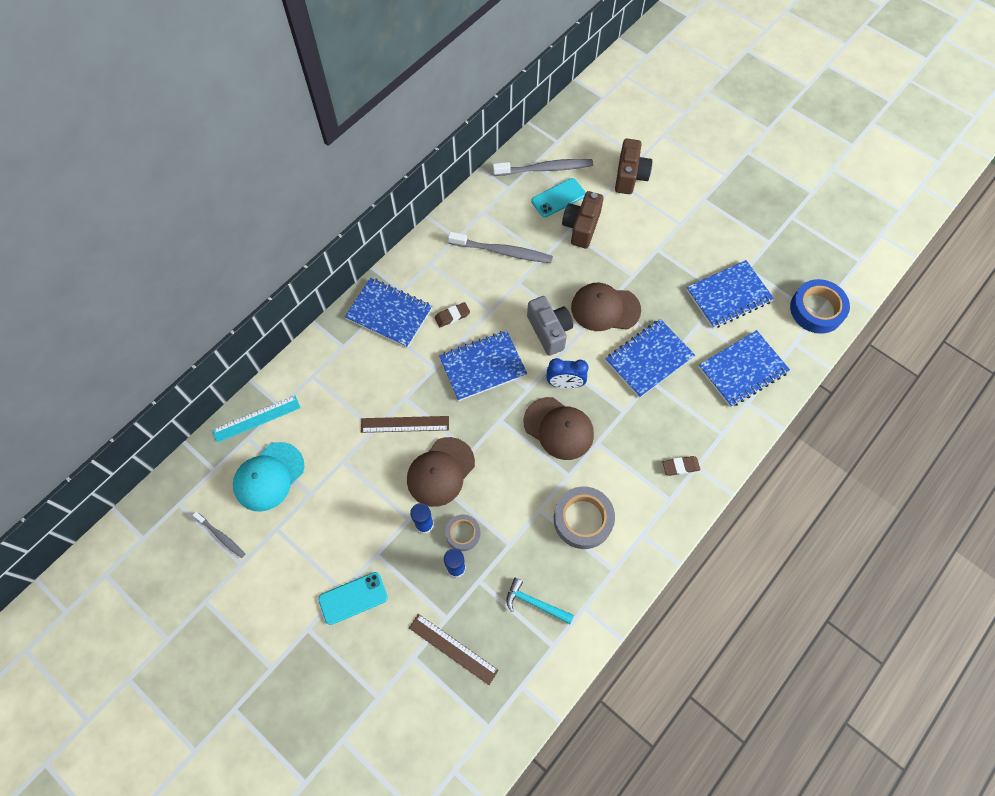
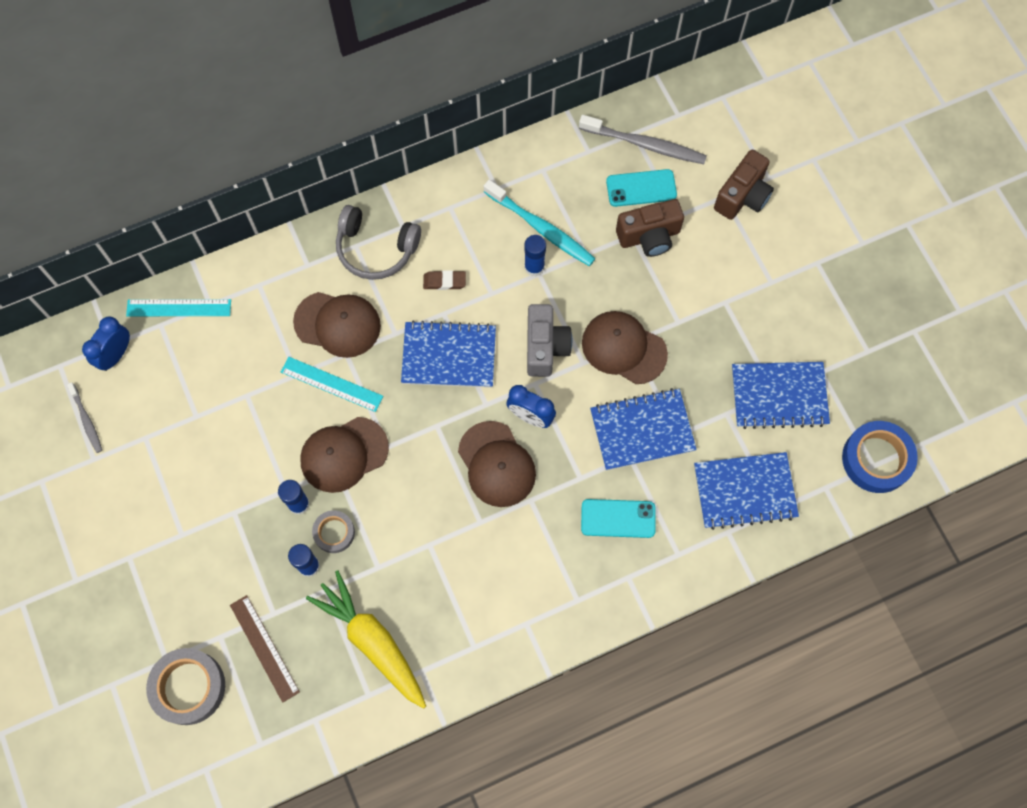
camera: 25 degrees right, 5 degrees up
turquoise cap [233,442,304,512] -> none
turquoise phone [318,572,388,625] -> turquoise phone moved to [581,499,656,538]
blue notebook [345,278,432,348] -> grey headphones [336,205,421,280]
brown ruler [361,416,449,433] -> turquoise ruler [281,357,383,412]
grey toothbrush [448,232,553,263] -> turquoise toothbrush [484,180,596,266]
turquoise hammer [506,578,574,624] -> yellow carrot [306,570,426,709]
grey tape [554,486,615,549] -> grey tape moved to [146,648,225,725]
brown camera [562,191,604,249] -> brown camera turned 150 degrees counterclockwise [616,199,684,257]
brown eraser [662,456,700,476] -> none
none -> blue clock [82,316,130,371]
none -> brown cap [293,292,381,358]
none -> blue glue stick [524,235,546,277]

